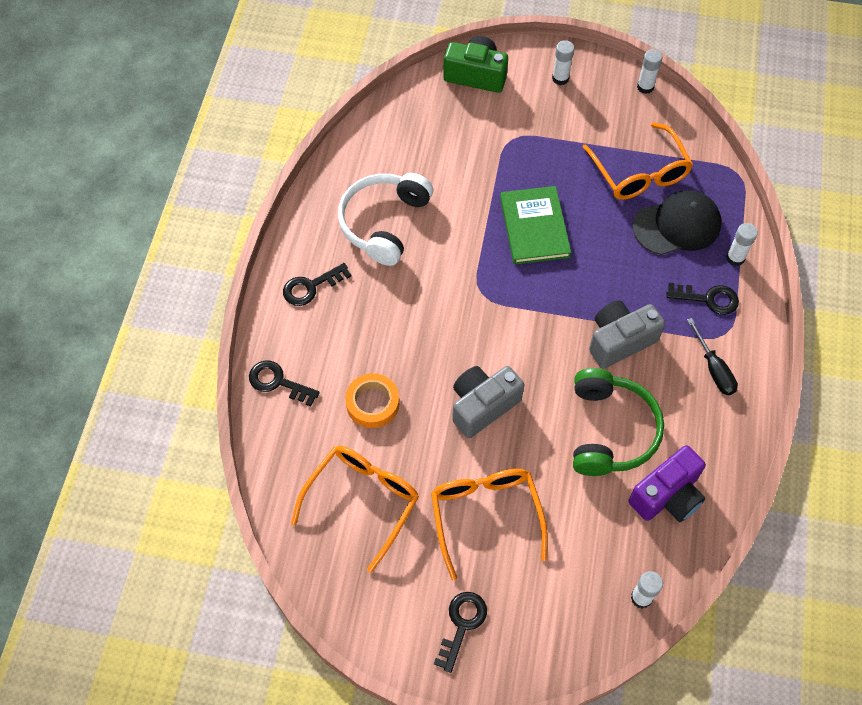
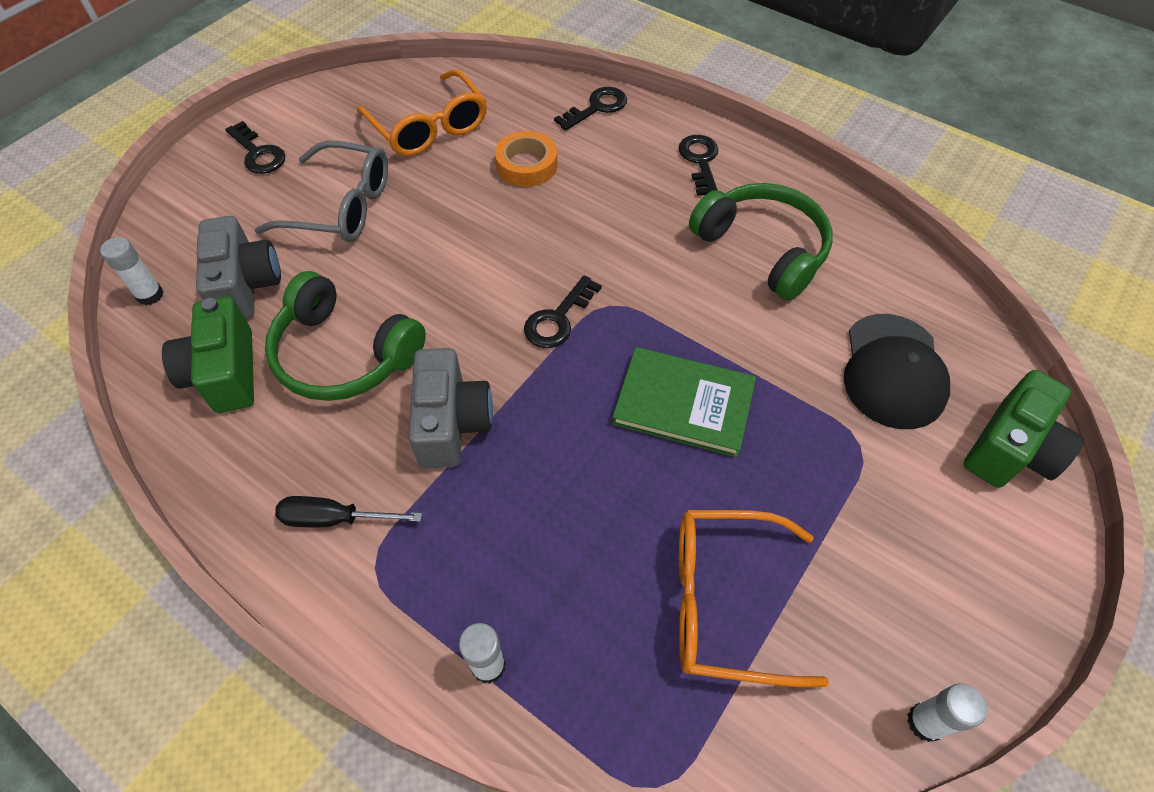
camera: 115 degrees right, 5 degrees down
white headphones [338,173,433,266] -> green headphones [689,183,833,301]
orange glasses [431,469,548,581] -> grey glasses [255,141,388,242]
grey camera [452,366,524,438] -> grey camera moved to [196,216,281,319]
white glue stick [552,40,574,85] -> none
purple camera [629,445,706,522] -> green camera [162,297,254,413]
black cap [633,190,721,255] -> black cap moved to [844,314,950,429]
black key [666,283,739,315] -> black key moved to [524,275,602,348]

